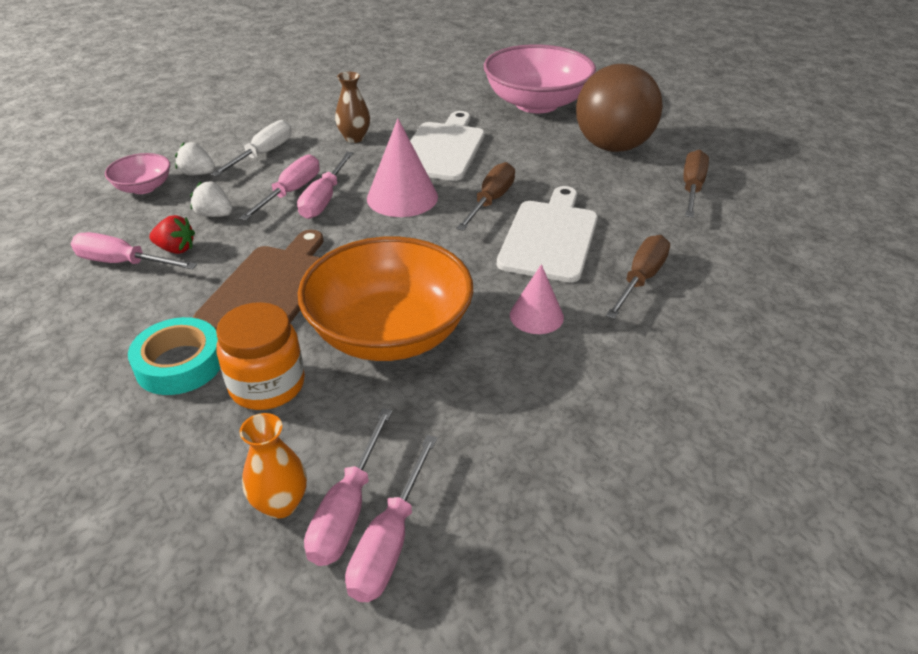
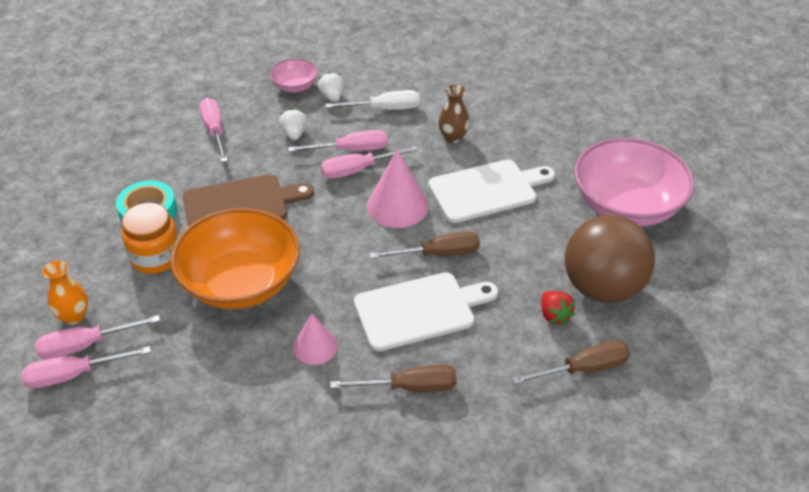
camera: 55 degrees right, 5 degrees up
red strawberry [149,215,195,254] -> red strawberry moved to [541,291,575,325]

